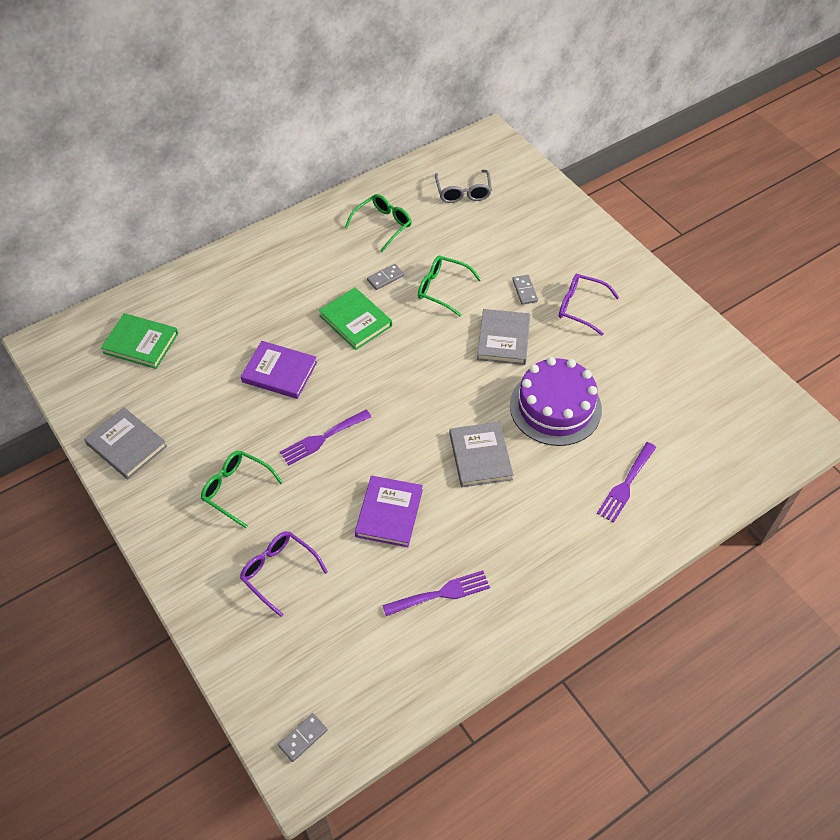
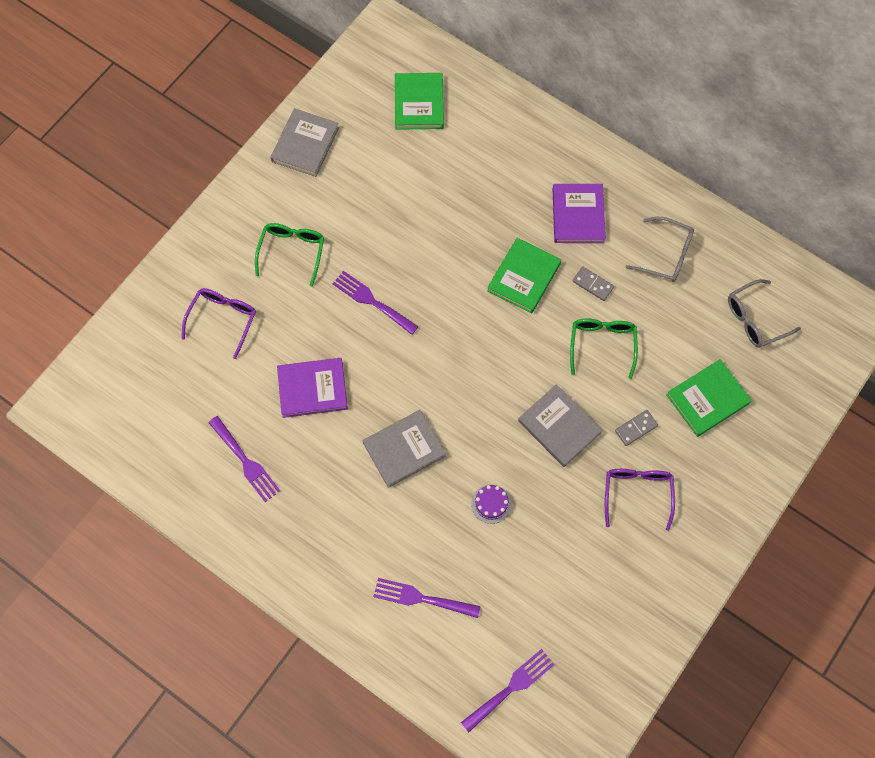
camera: 70 degrees right, 15 degrees up
purple book [241,341,317,399] -> purple book moved to [553,184,606,243]
grey domino [278,713,327,762] -> none
green glasses [345,194,412,253] -> grey glasses [625,217,694,282]
grey book [477,309,530,365] -> grey book turned 60 degrees clockwise [518,384,602,467]
purple cake [510,357,602,446] -> purple cake [471,485,511,524], size x0.40
none -> purple fork [461,649,555,733]
none -> green book [667,359,752,437]

